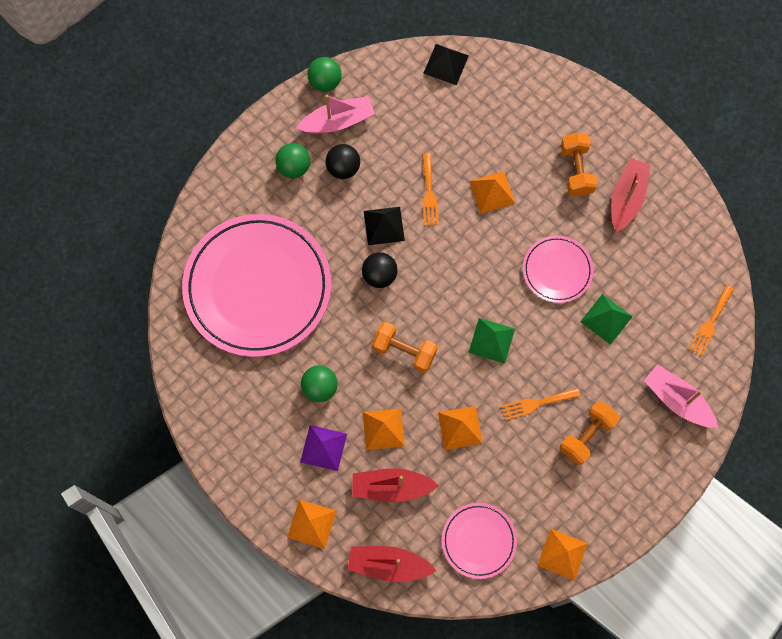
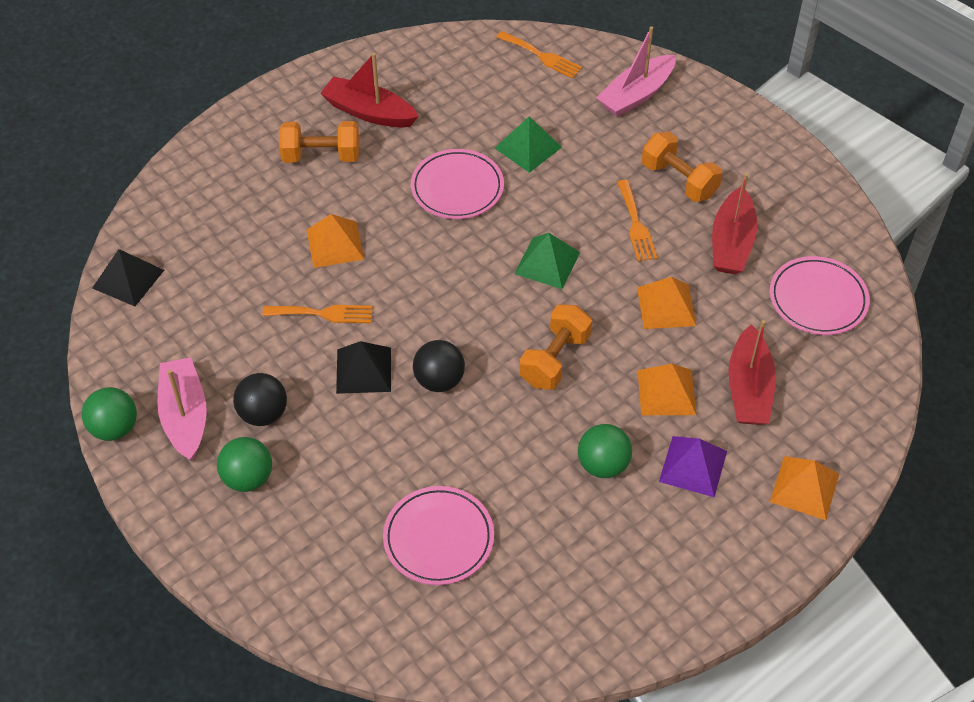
camera: 85 degrees left, 20 degrees down
pink plate [182,214,331,357] -> pink plate [383,486,494,585], size x0.48
red boat [348,546,437,582] -> red boat moved to [712,173,757,274]
orange pyramid [537,529,588,581] -> none

